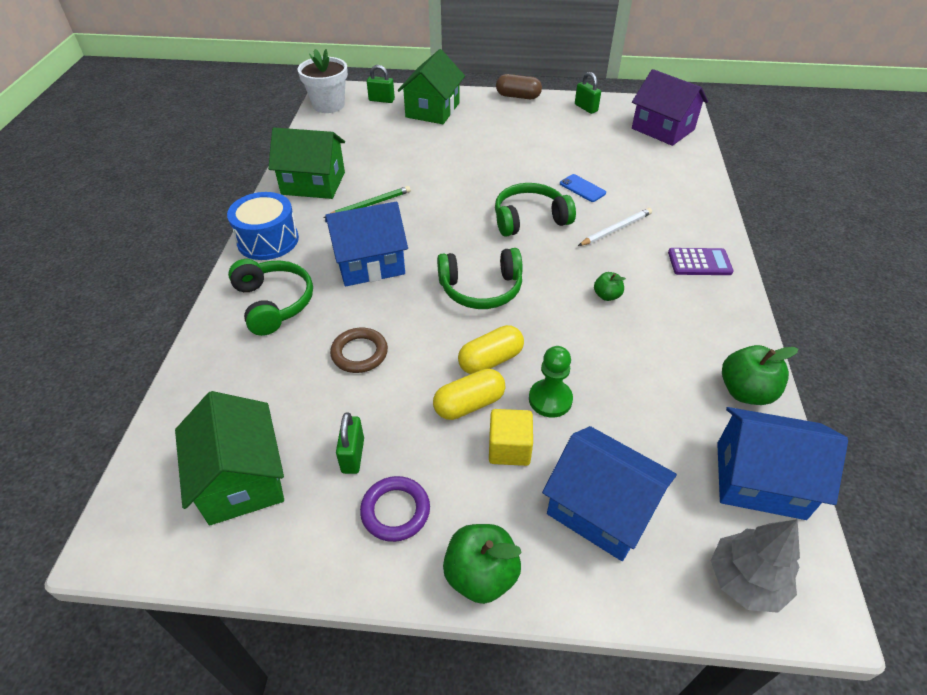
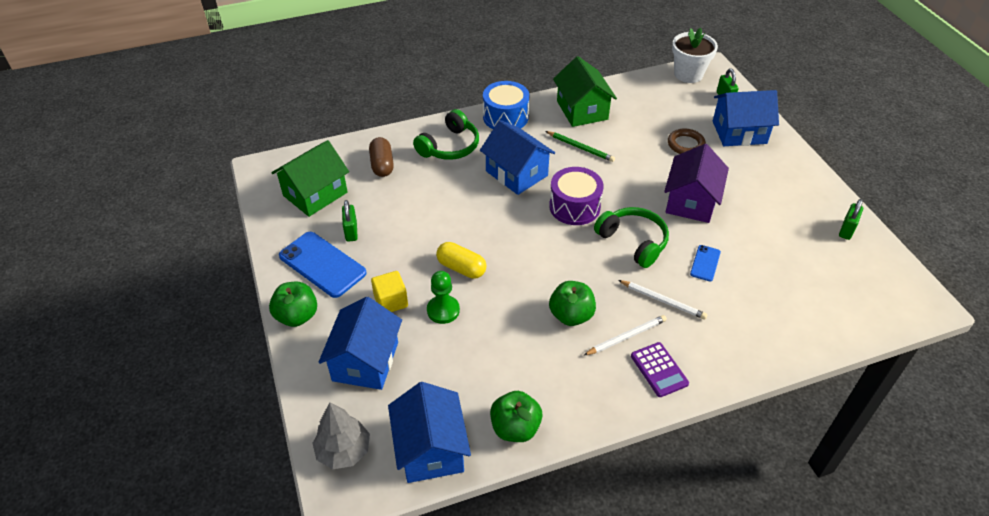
camera: 65 degrees right, 0 degrees up
brown ring [330,328,388,373] -> brown ring moved to [668,128,706,154]
green padlock [336,412,364,474] -> green padlock turned 75 degrees counterclockwise [342,200,358,242]
purple ring [360,476,430,542] -> blue phone [279,232,366,298]
green house [398,49,465,124] -> blue house [713,90,779,146]
yellow capsule [433,369,505,420] -> none
green headphones [437,248,523,309] -> none
brown capsule [496,74,542,99] -> brown capsule moved to [369,137,394,177]
green apple [594,272,626,301] -> green apple [549,281,596,326], size x1.78
purple house [632,69,708,146] -> purple house moved to [664,144,729,223]
none -> purple drum [549,167,604,225]
none -> white pencil [583,315,667,356]

